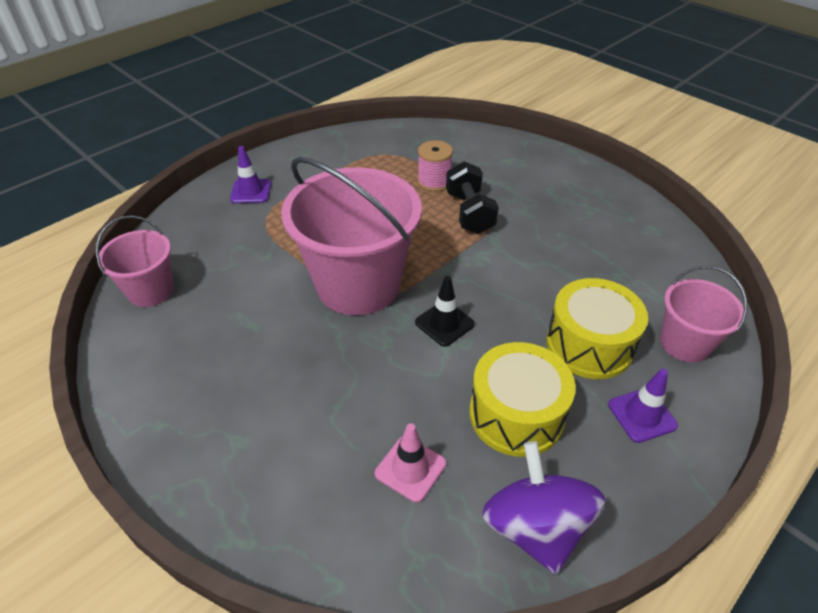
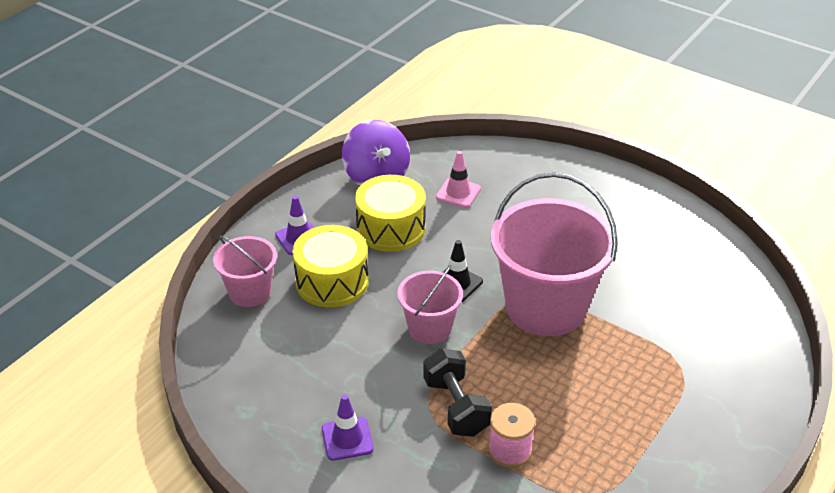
camera: 170 degrees right, 5 degrees down
pink bucket [96,215,174,307] -> pink bucket moved to [398,266,463,344]
purple traffic cone [230,146,271,203] -> purple traffic cone moved to [322,394,374,461]

